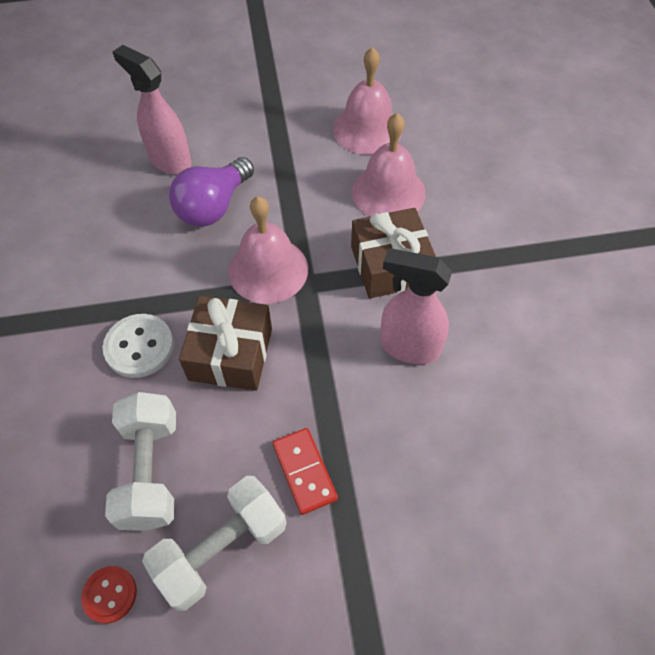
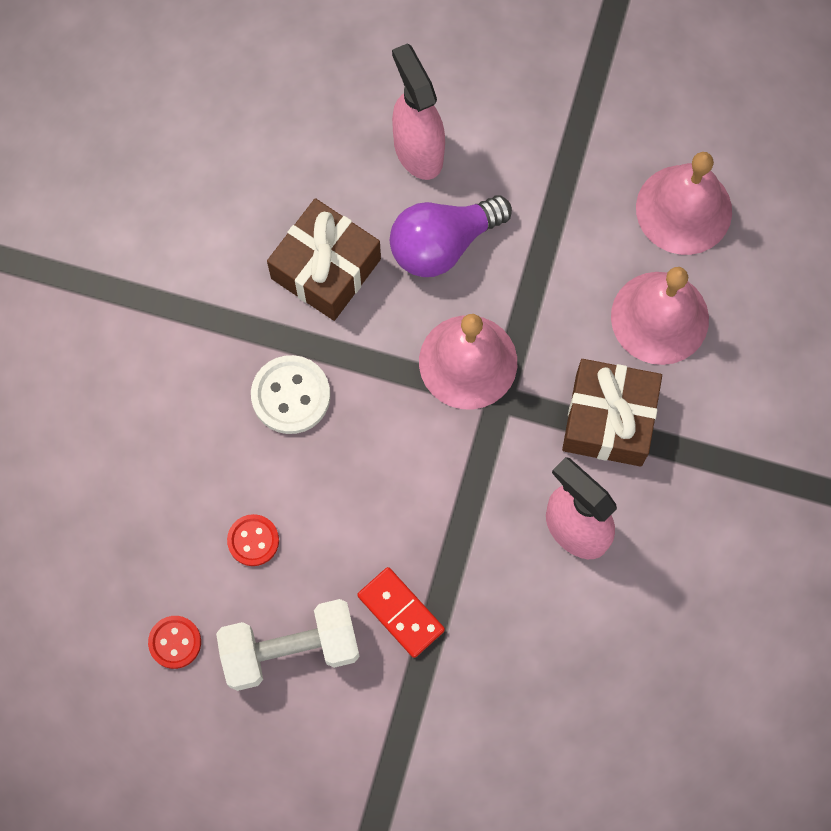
camera: 25 degrees right, 15 degrees up
white dumbbell [105,392,176,531] -> red button [227,514,279,566]
brown gift [179,296,272,391] -> brown gift moved to [267,198,381,321]
red domino [272,428,338,515] -> red domino turned 45 degrees counterclockwise [357,567,445,658]

